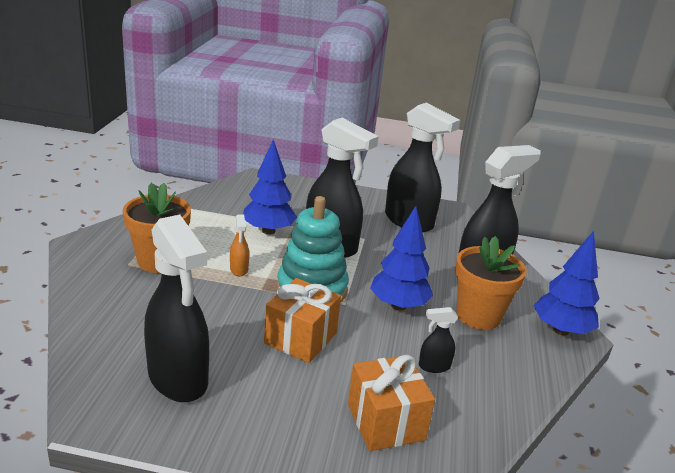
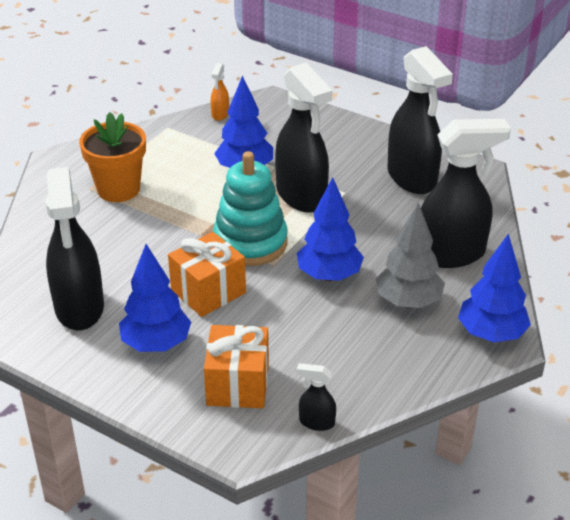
camera: 25 degrees right, 10 degrees up
orange spray bottle [230,214,249,276] -> orange spray bottle moved to [211,63,229,121]
black spray bottle [419,307,458,373] -> black spray bottle moved to [297,363,336,431]
orange flower pot [455,236,526,330] -> grey tree [376,203,445,308]
none -> blue tree [119,244,191,352]

